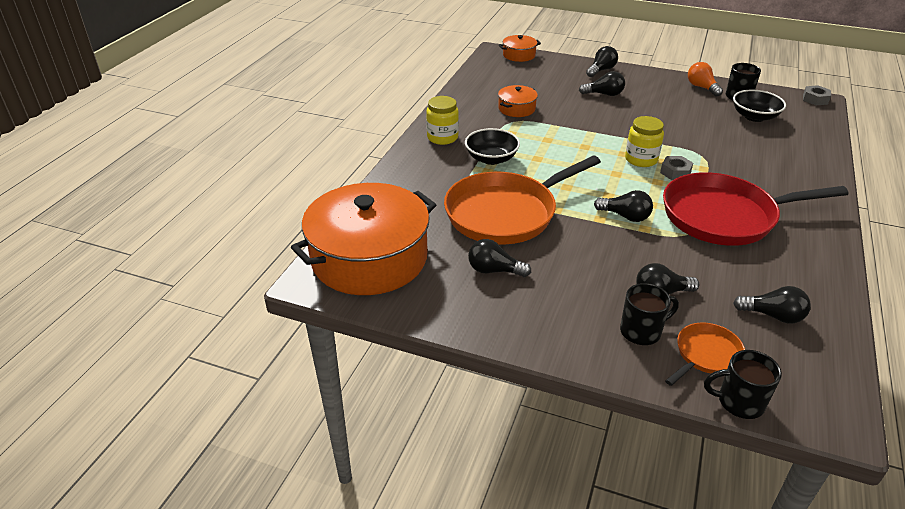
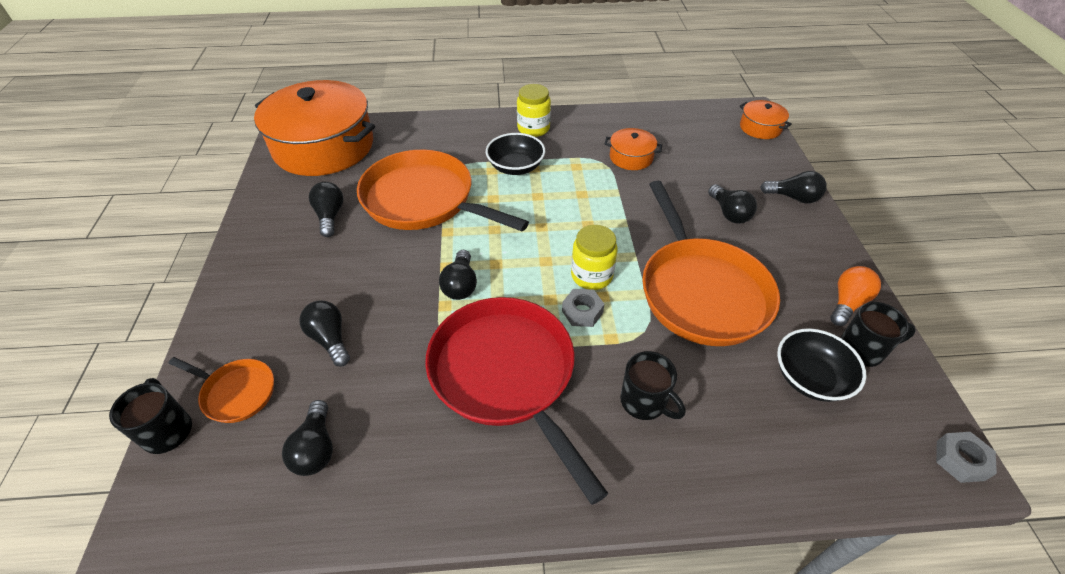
camera: 65 degrees right, 10 degrees up
black mug [620,283,679,345] -> black mug moved to [620,351,685,420]
none -> orange pan [642,181,780,346]

